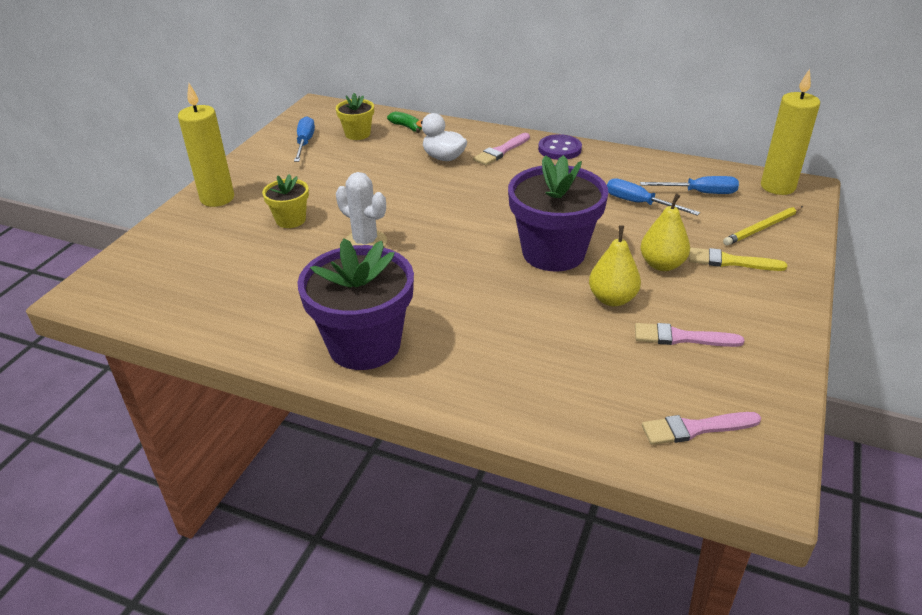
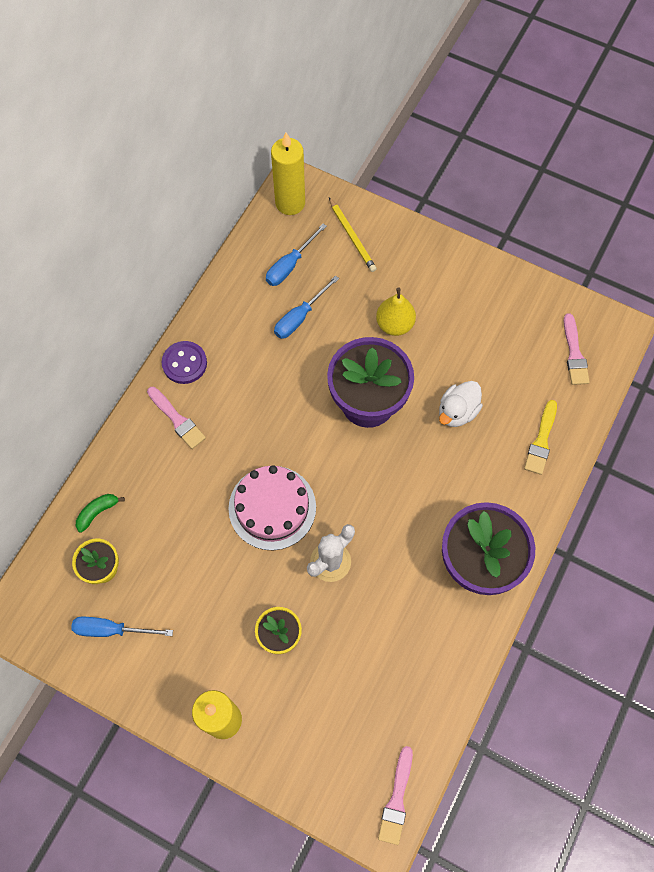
camera: 85 degrees left, 30 degrees up
white duck [416,113,467,161] -> white duck moved to [439,381,483,427]
yellow pear [589,225,641,306] -> none
pink brush [635,323,744,347] -> pink brush moved to [378,746,413,845]
blue screwdriver [640,176,739,194] -> blue screwdriver turned 150 degrees counterclockwise [266,223,327,286]
yellow brush [689,247,787,271] -> yellow brush moved to [524,400,557,475]
none -> pink cake [228,465,316,550]

